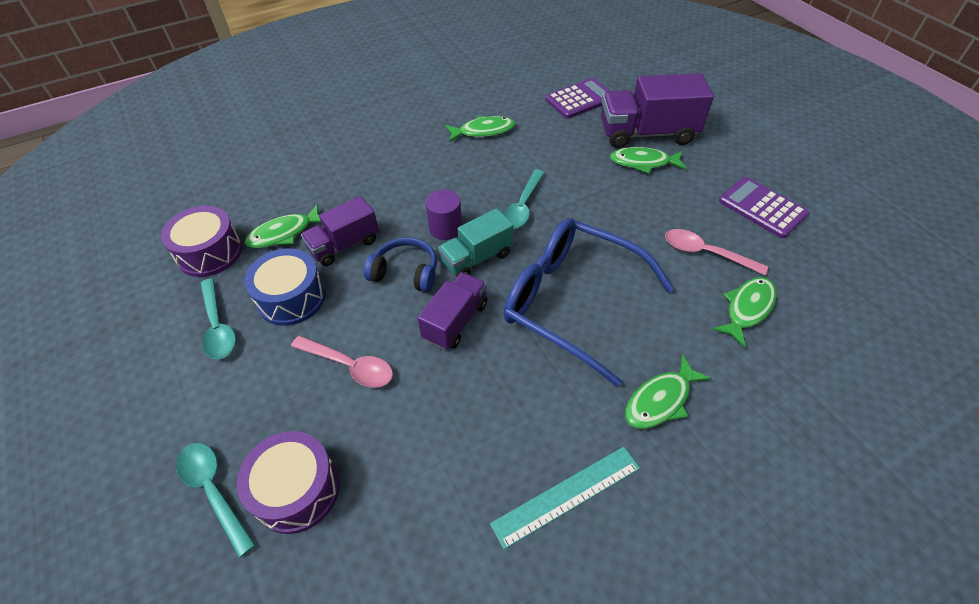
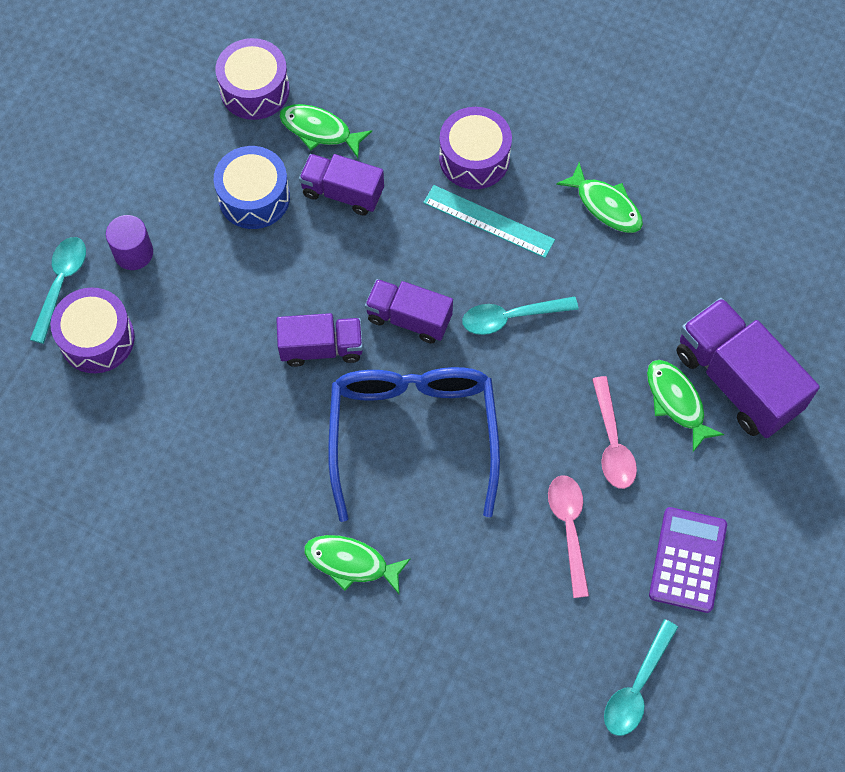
camera: 55 degrees right, 15 degrees up
turquoise spoon [200,278,236,359] -> turquoise spoon moved to [604,619,678,736]
pink spoon [291,336,393,388] -> pink spoon moved to [592,376,637,489]
blue headphones [364,237,437,292] -> none
purple cylinder [426,190,462,240] -> purple cylinder moved to [106,215,153,270]
turquoise truck [438,208,514,276] -> purple truck [365,279,453,344]
turquoise ruler [490,447,640,549] -> turquoise ruler moved to [423,185,555,258]
purple calculator [545,78,610,119] -> none
green fish [712,277,777,348] -> none
none -> purple drum [439,107,512,189]

